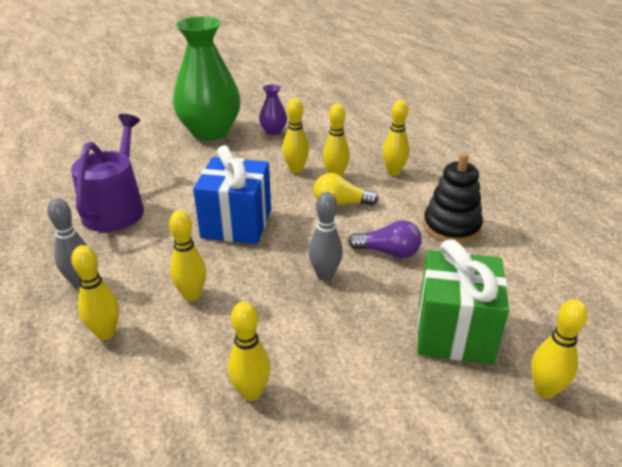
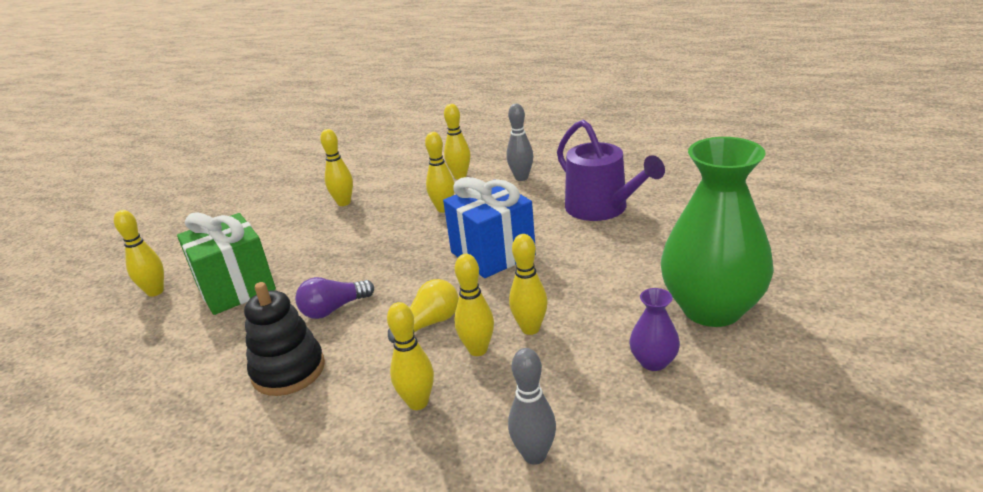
camera: 140 degrees right, 5 degrees down
grey bowling pin [309,192,343,281] -> grey bowling pin moved to [508,348,556,465]

